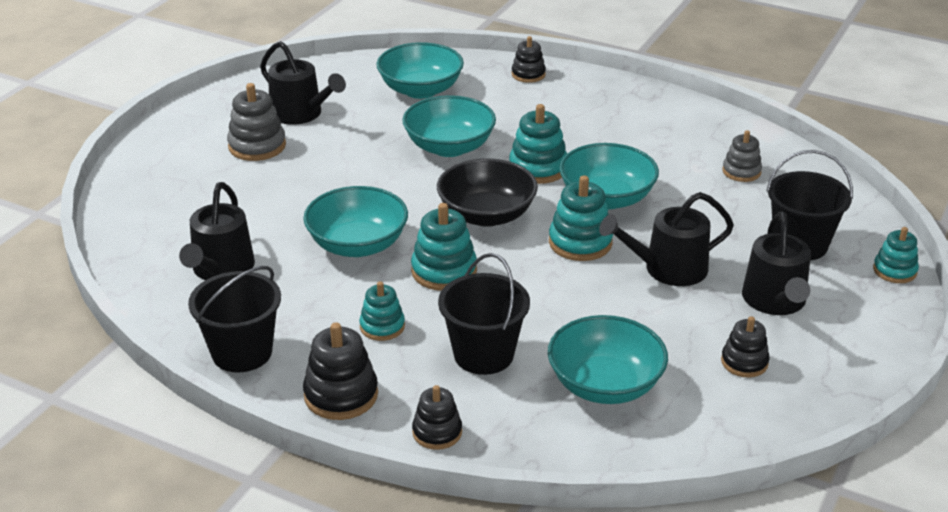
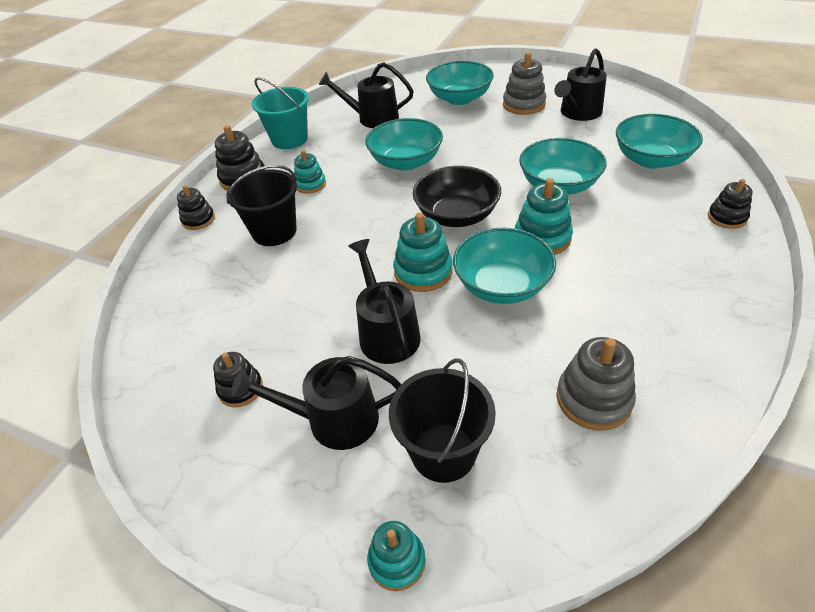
camera: 90 degrees right, 10 degrees up
black bucket [188,266,281,373] -> turquoise bucket [252,77,309,149]
turquoise stacking toy [411,203,477,291] -> none
turquoise bowl [548,315,668,404] -> turquoise bowl moved to [426,61,494,105]
grey stacking toy [722,130,762,182] -> grey stacking toy [556,337,636,431], size x1.54

